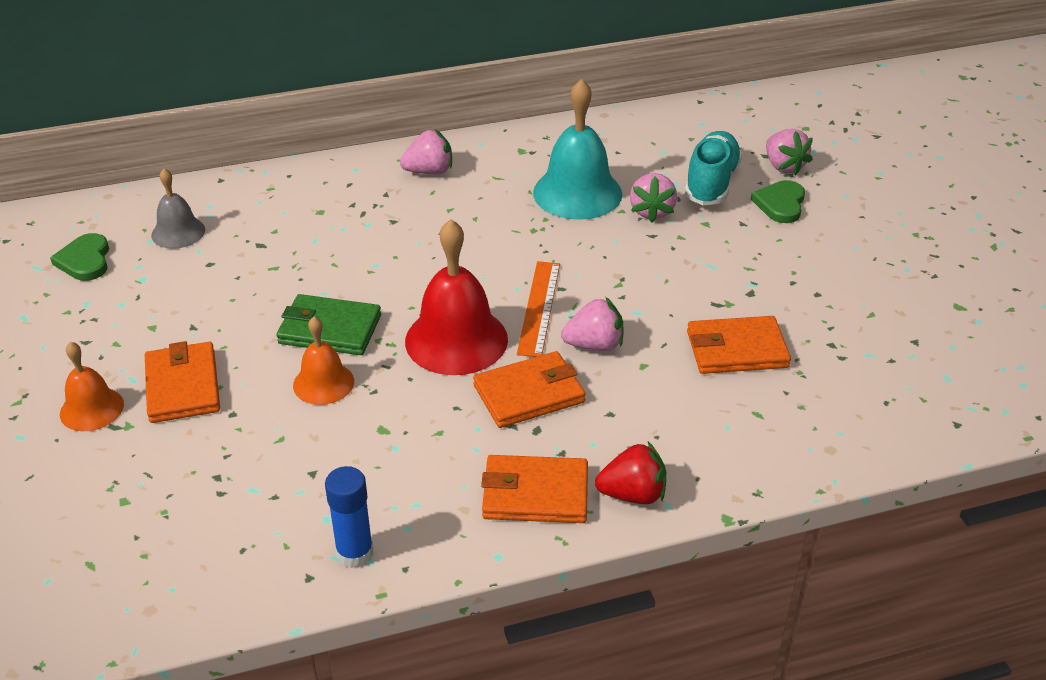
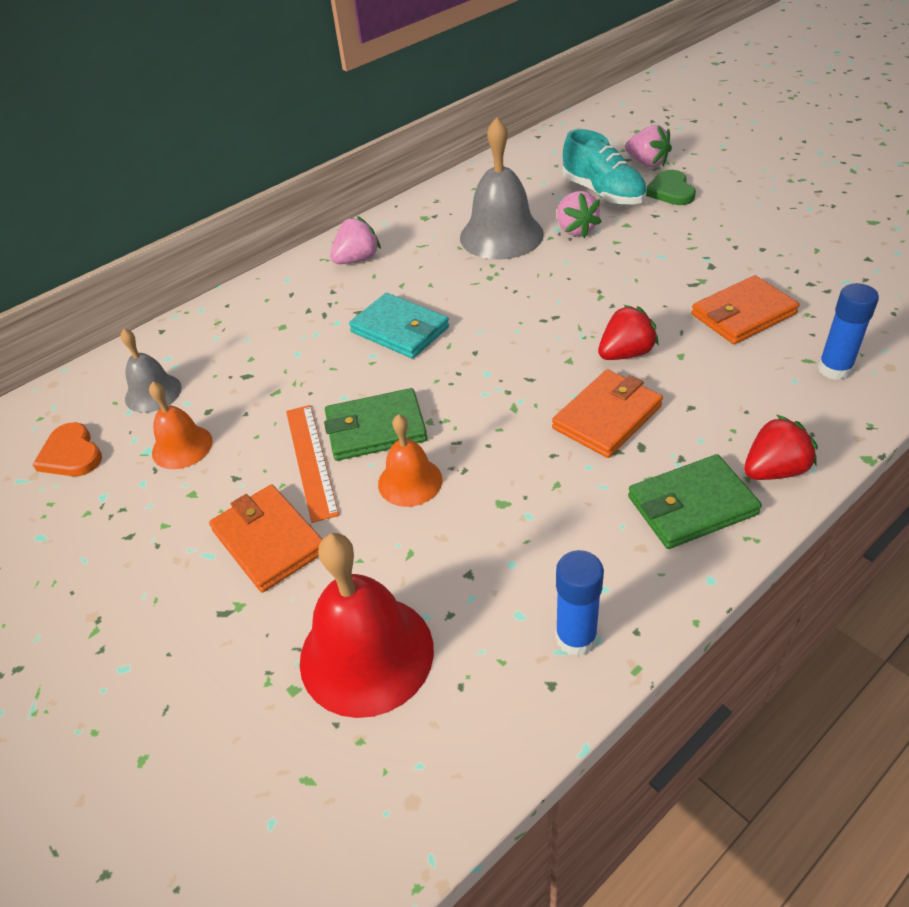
camera: 20 degrees left, 5 degrees up
green heart [50,233,109,281] -> orange heart [32,422,102,476]
orange bell [60,342,124,431] -> orange bell moved to [149,382,213,469]
red bell [405,219,508,375] -> red bell moved to [300,533,434,718]
orange wallet [481,455,588,523] -> green wallet [628,454,762,549]
orange ruler [517,261,560,357] -> orange ruler moved to [286,405,339,523]
turquoise bell [533,79,622,220] -> grey bell [460,117,544,260]
pink strawberry [561,297,624,351] -> red strawberry [598,305,659,360]
turquoise shoe [685,131,742,205] -> turquoise shoe turned 150 degrees clockwise [562,129,647,205]
none -> turquoise wallet [349,293,449,359]
none -> blue glue stick [818,283,879,380]

